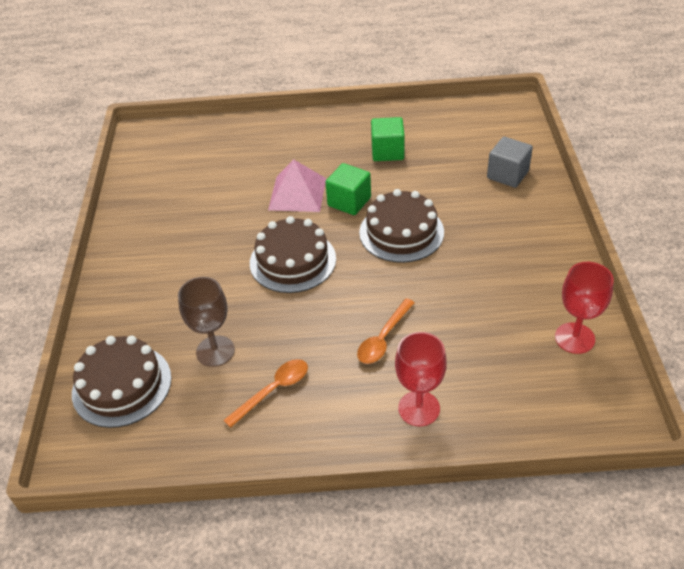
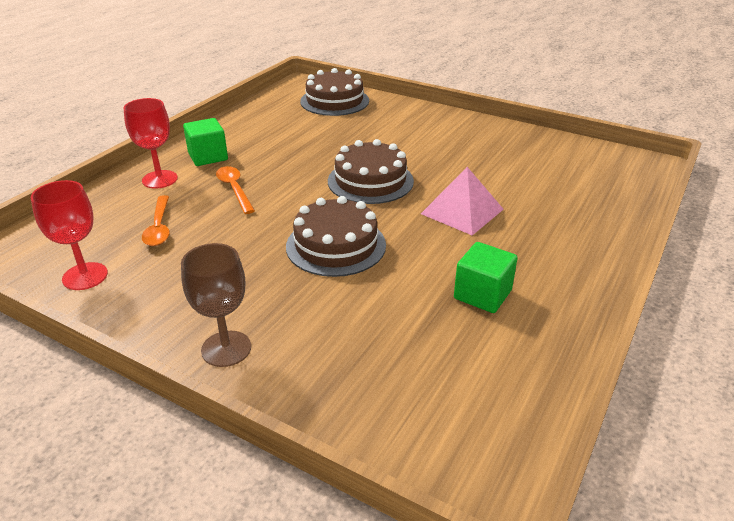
camera: 120 degrees right, 10 degrees down
brown goblet [178,277,235,367] -> brown goblet moved to [181,243,251,367]
orange spoon [223,359,308,428] -> orange spoon moved to [142,195,170,246]
green cube [326,163,371,215] -> green cube moved to [183,118,228,166]
grey cube [487,137,533,188] -> none

